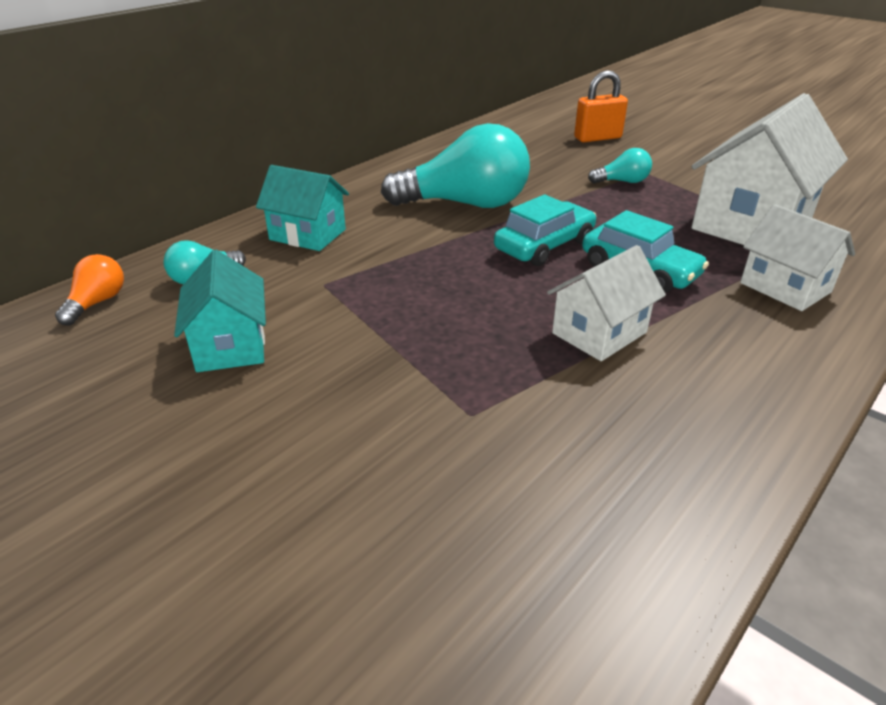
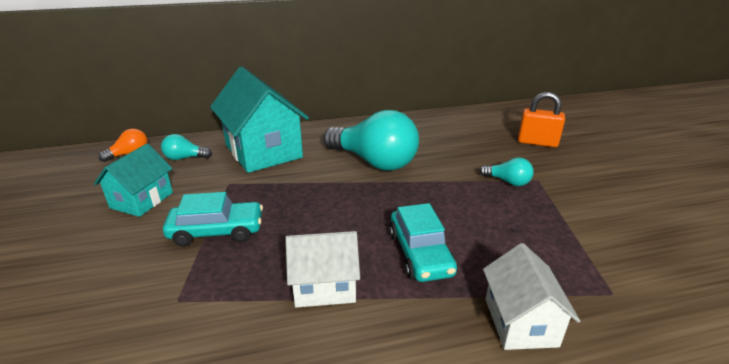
camera: 35 degrees right, 5 degrees down
turquoise house [256,165,349,251] -> turquoise house [210,67,309,173], size x1.75
turquoise car [494,195,596,266] -> turquoise car moved to [163,192,263,247]
white house [691,93,848,245] -> none

